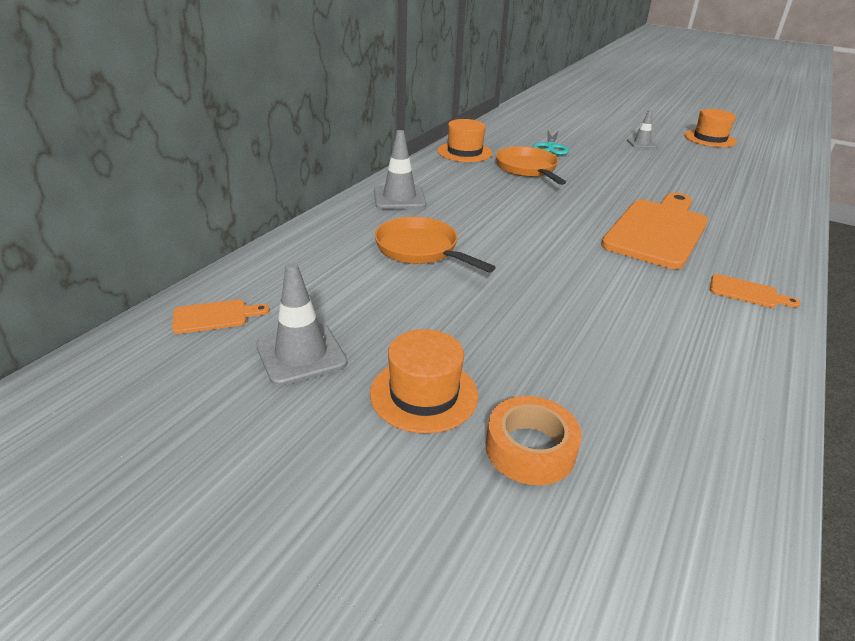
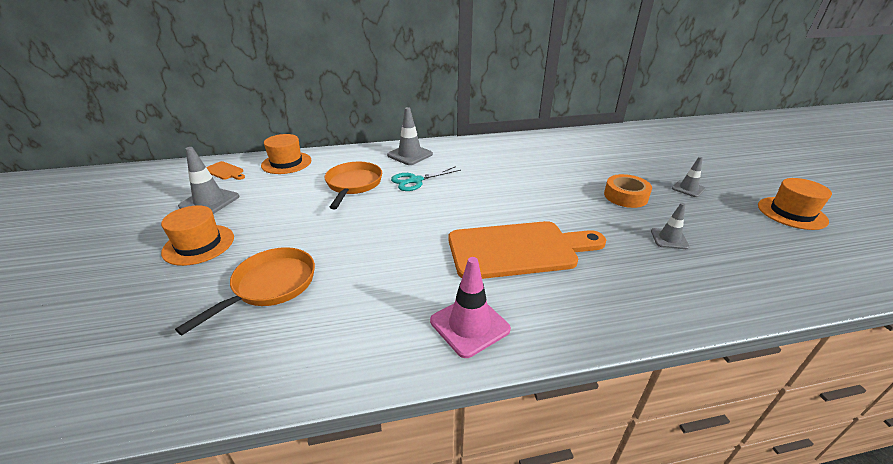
camera: 50 degrees right, 0 degrees up
orange hat [438,119,492,162] -> orange hat moved to [261,134,311,174]
orange tape [486,396,582,485] -> orange tape moved to [604,174,652,208]
orange pan [496,146,566,185] -> orange pan moved to [175,247,315,335]
turquoise scissors [532,130,569,155] -> turquoise scissors moved to [391,166,461,191]
orange cutting board [710,274,800,308] -> pink traffic cone [430,257,511,358]
none -> grey traffic cone [651,203,690,249]

